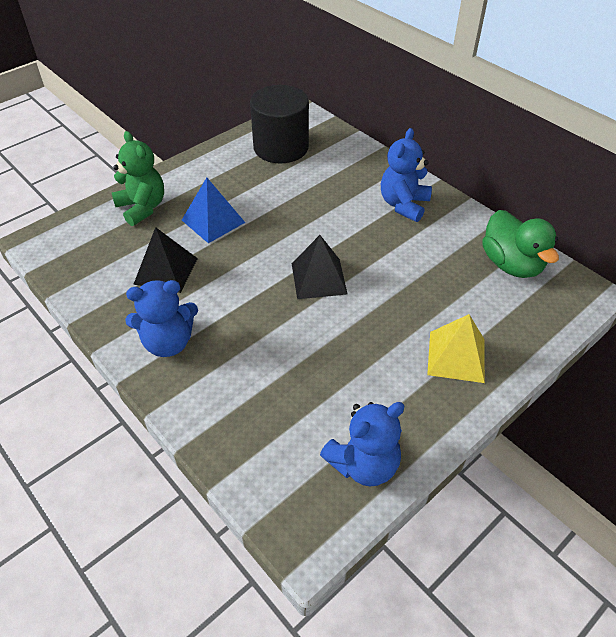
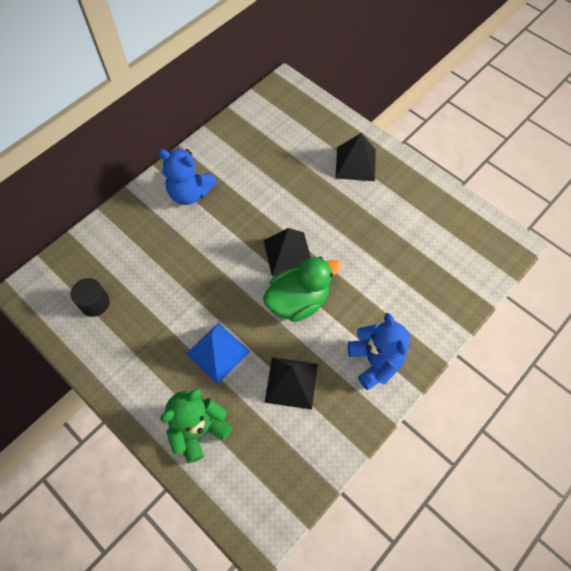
camera: 95 degrees left, 15 degrees up
black cylinder [250,85,309,163] -> black cylinder [71,278,110,317], size x0.49
blue teddy bear [320,402,405,486] -> none
yellow pyramid [427,314,485,383] -> black pyramid [335,133,376,181]
green duck [482,210,559,278] -> green duck moved to [263,257,341,322]

